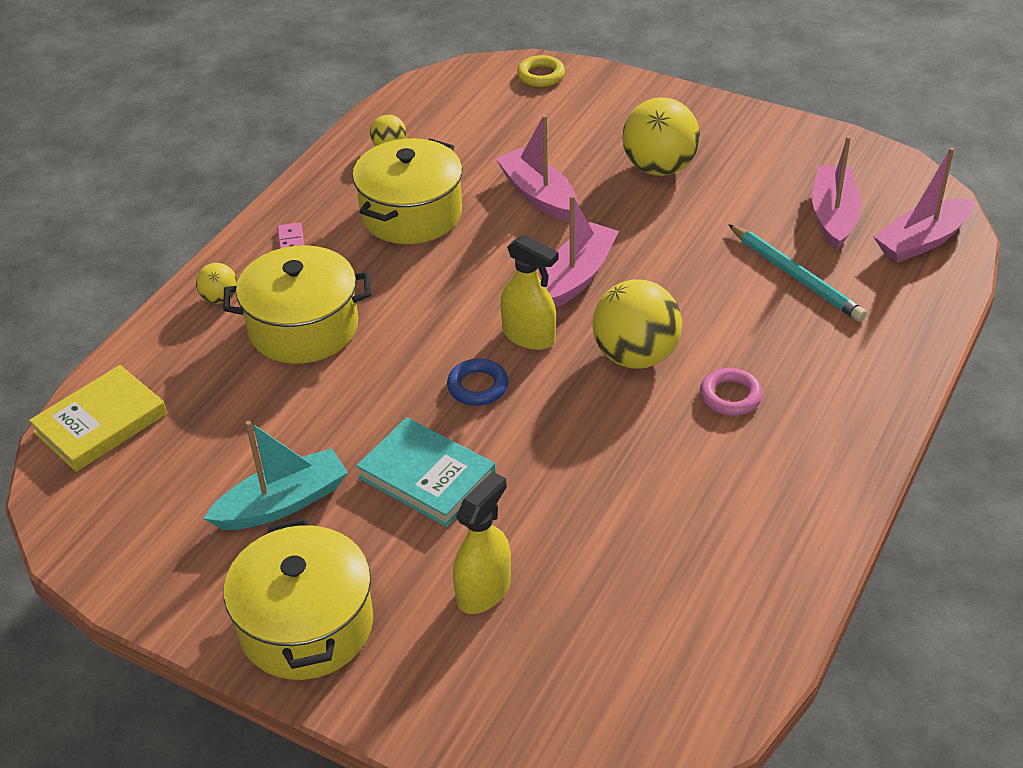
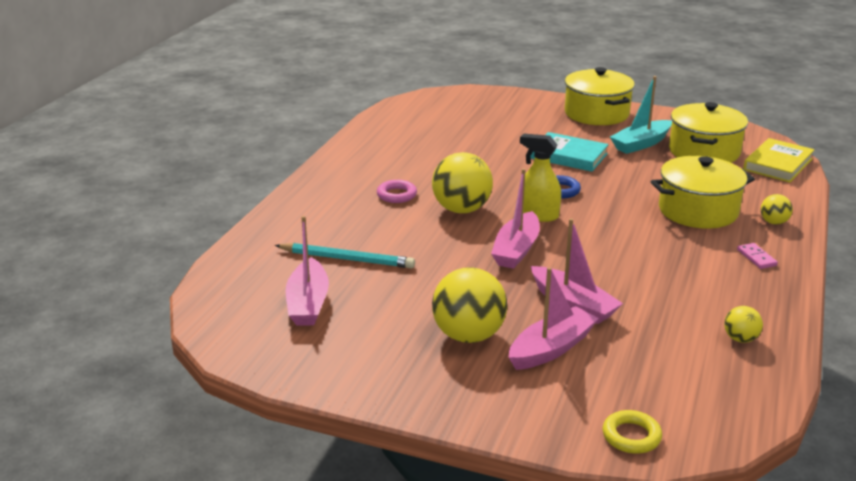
camera: 170 degrees right, 15 degrees down
yellow pot [352,138,463,244] -> yellow pot moved to [669,102,748,163]
yellow spray bottle [453,472,511,614] -> none
turquoise pencil [728,224,867,322] -> turquoise pencil turned 150 degrees clockwise [275,243,415,269]
pink boat [873,147,975,263] -> pink boat moved to [508,267,599,370]

